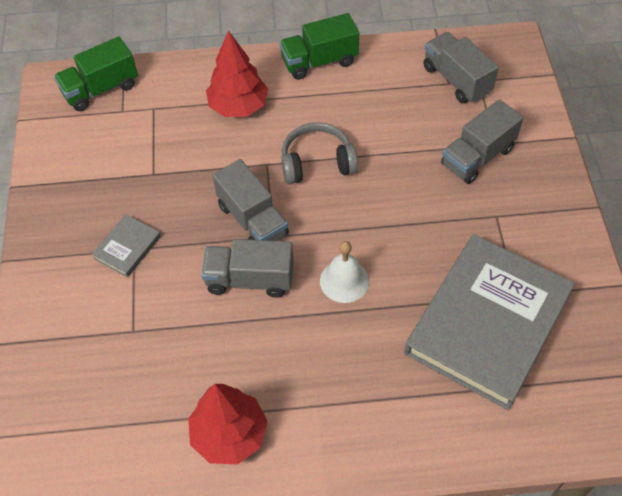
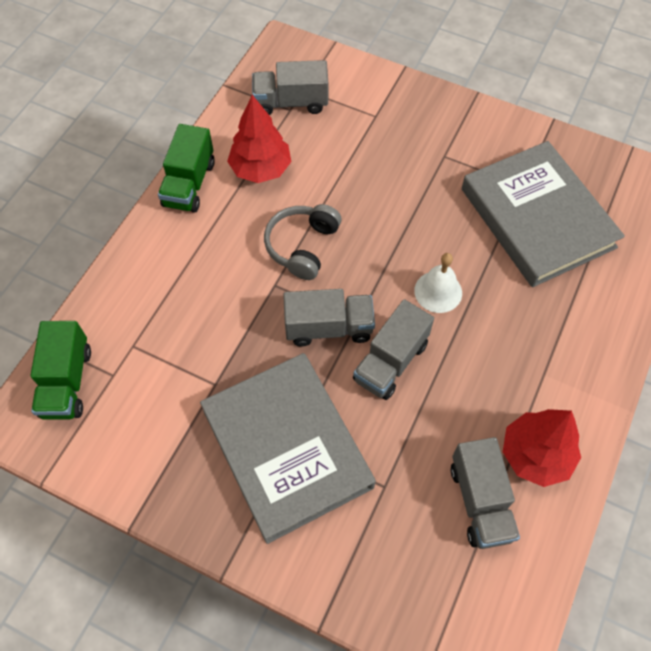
camera: 60 degrees left, 5 degrees up
grey book [92,214,161,278] -> grey book [200,353,376,544], size x2.48
red tree [206,31,268,117] -> red tree moved to [227,95,291,183]
grey truck [441,99,523,184] -> grey truck moved to [451,437,520,549]

